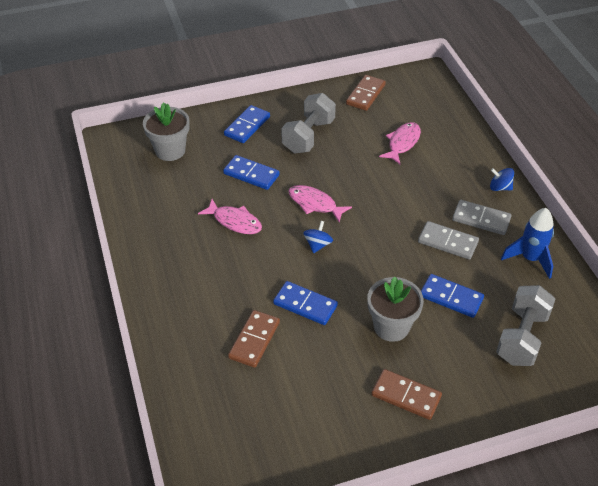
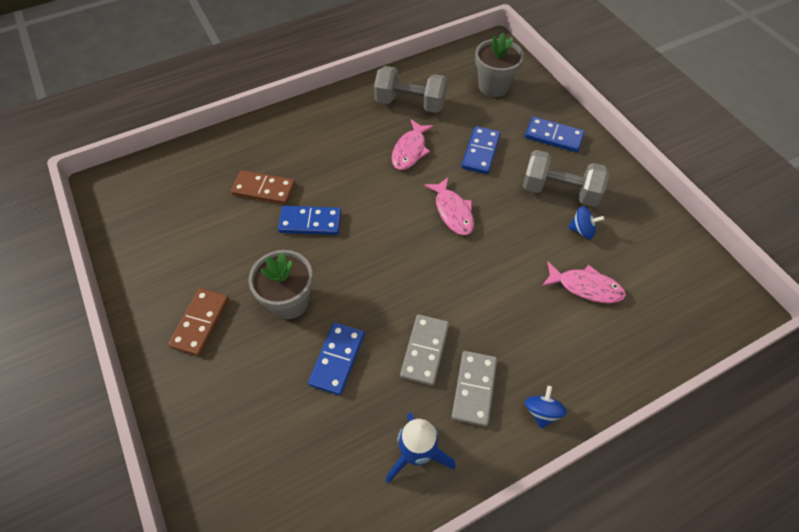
camera: 80 degrees right, 10 degrees up
blue domino [273,281,338,325] -> blue domino turned 75 degrees clockwise [278,206,341,235]
pink fish [288,185,352,223] -> pink fish turned 135 degrees clockwise [424,177,474,235]
blue spinning top [303,221,333,253] -> blue spinning top moved to [568,206,604,239]
brown domino [346,75,386,111] -> none
grey dumbbell [496,285,555,366] -> grey dumbbell moved to [374,66,447,113]

